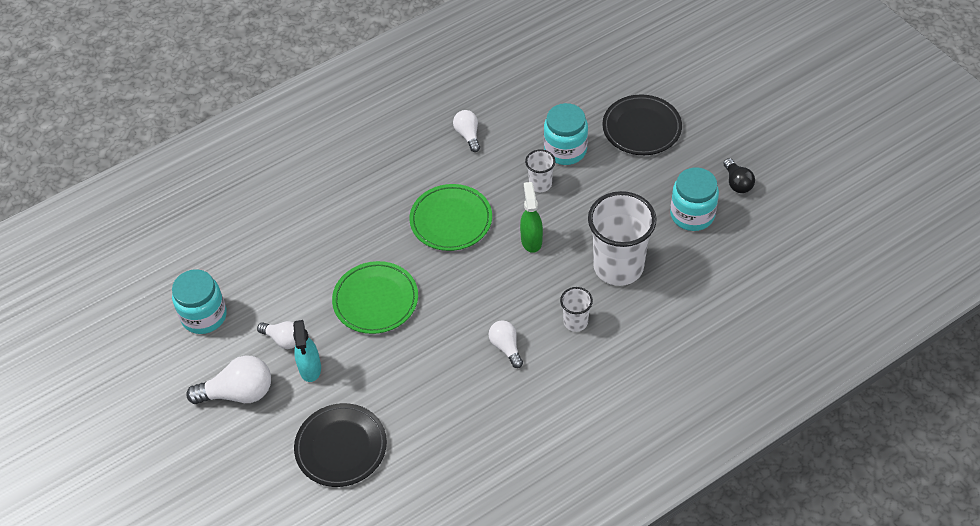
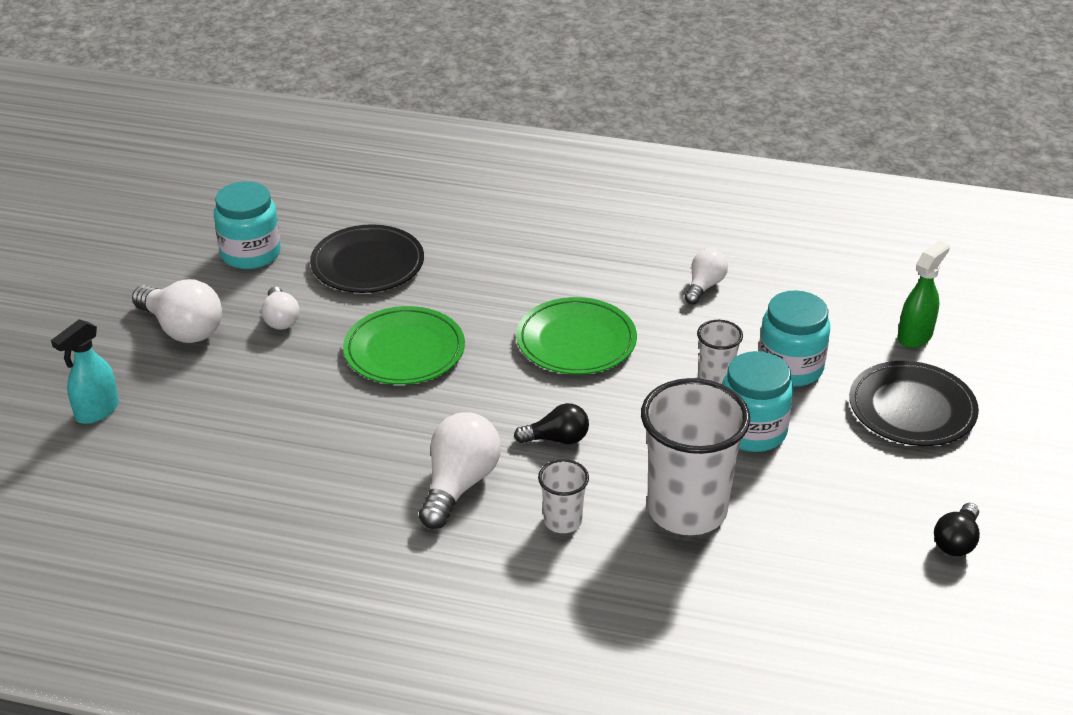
camera: 45 degrees right, 15 degrees down
turquoise spray bottle [293,320,321,382] -> turquoise spray bottle moved to [51,319,119,424]
black plate [294,403,387,487] -> black plate moved to [310,224,424,293]
white light bulb [489,320,523,368] -> white light bulb [419,412,501,529], size x1.67
green spray bottle [520,182,543,253] -> green spray bottle moved to [898,240,950,348]
turquoise jar [670,168,719,231] -> turquoise jar moved to [722,351,793,452]
none -> black light bulb [514,403,589,444]

